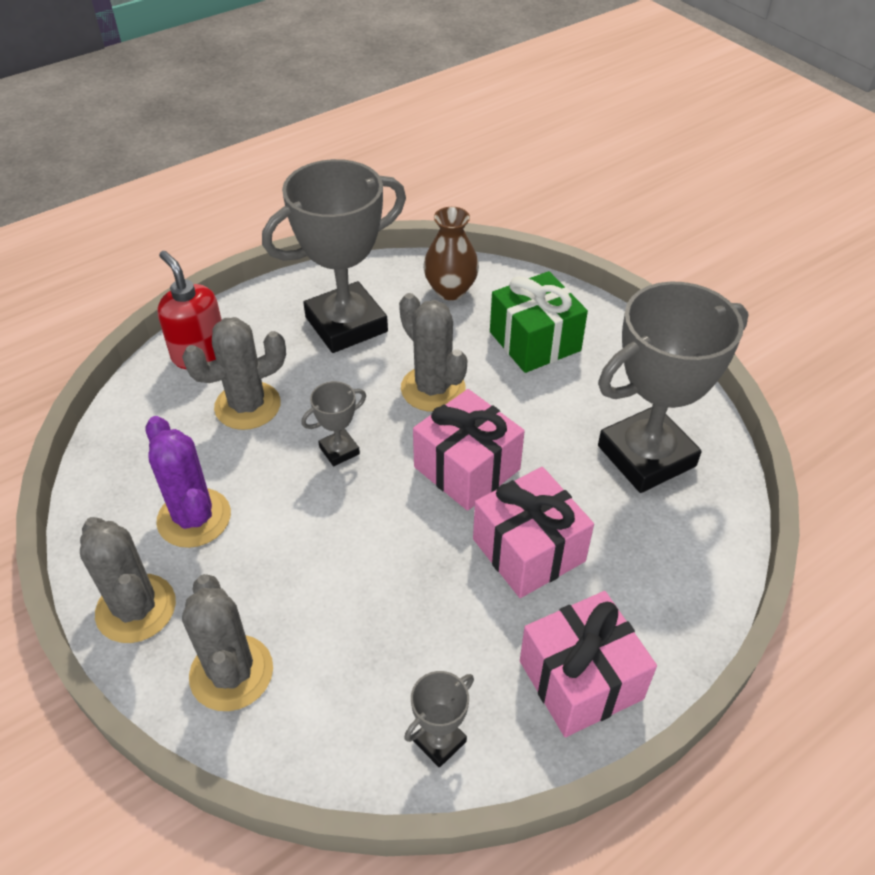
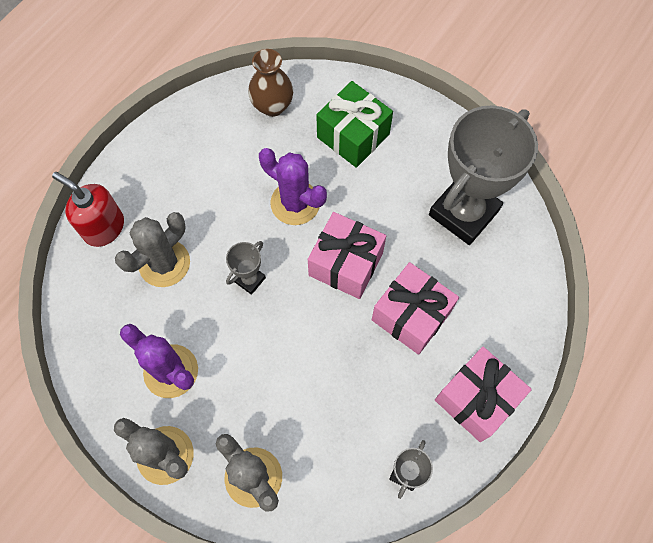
camera: 20 degrees left, 20 degrees up
grey trophy [262,159,406,353] -> none
grey cactus [399,293,467,412] -> purple cactus [259,148,327,225]

